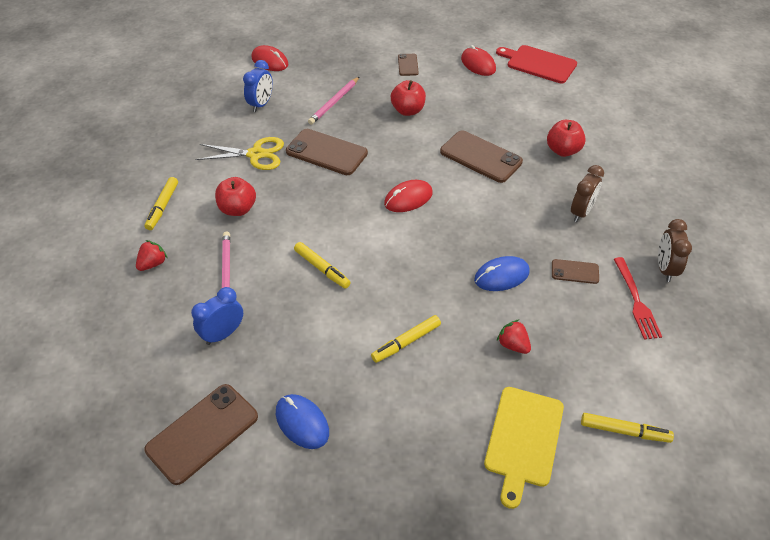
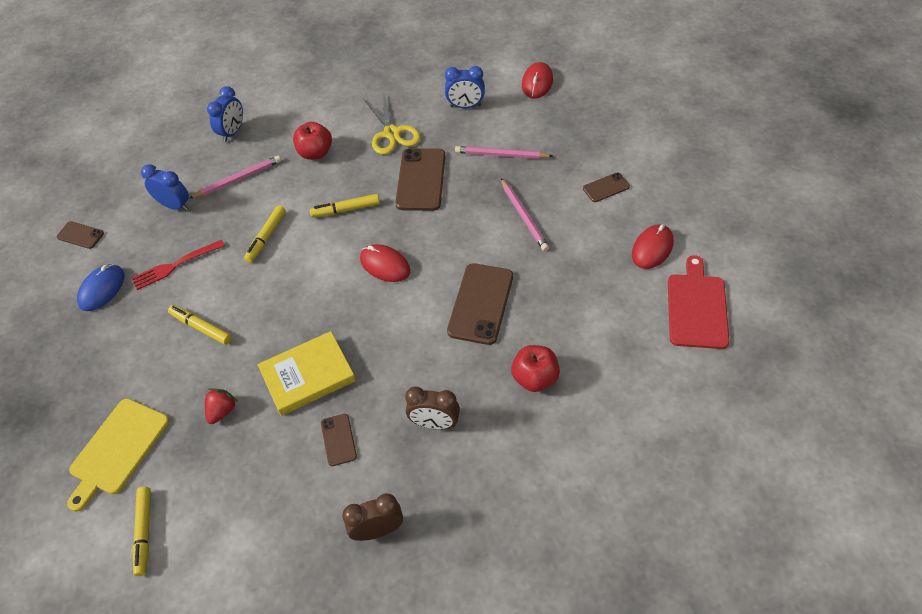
camera: 70 degrees right, 5 degrees up
red strawberry [136,240,167,271] -> blue clock [207,86,243,142]
yellow marker [144,177,178,230] -> yellow marker moved to [310,194,380,217]
brown phone [145,384,258,485] -> brown phone [56,221,104,249], size x0.52
red apple [391,80,426,116] -> pink pencil [501,178,549,252]
blue mouse [474,256,530,291] -> yellow book [258,331,356,416]
yellow cutting board [484,387,564,509] -> yellow cutting board turned 60 degrees counterclockwise [67,398,169,512]
red fork [614,257,662,340] -> red fork moved to [132,240,225,290]

